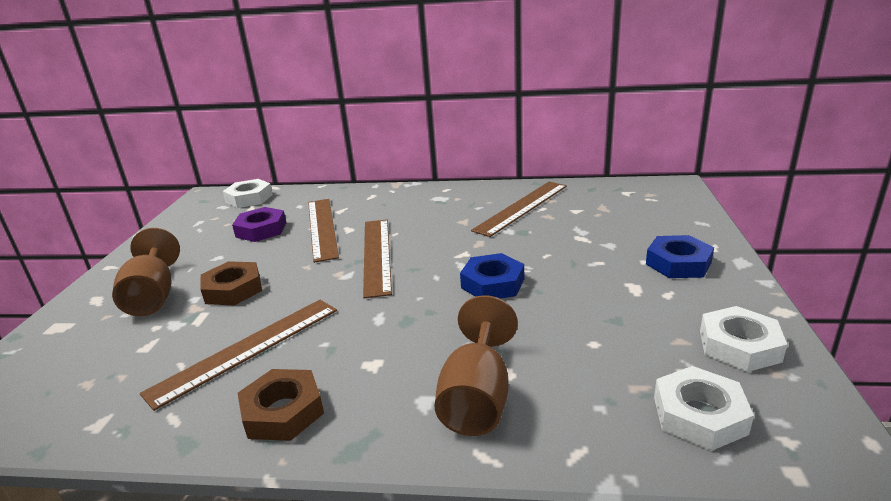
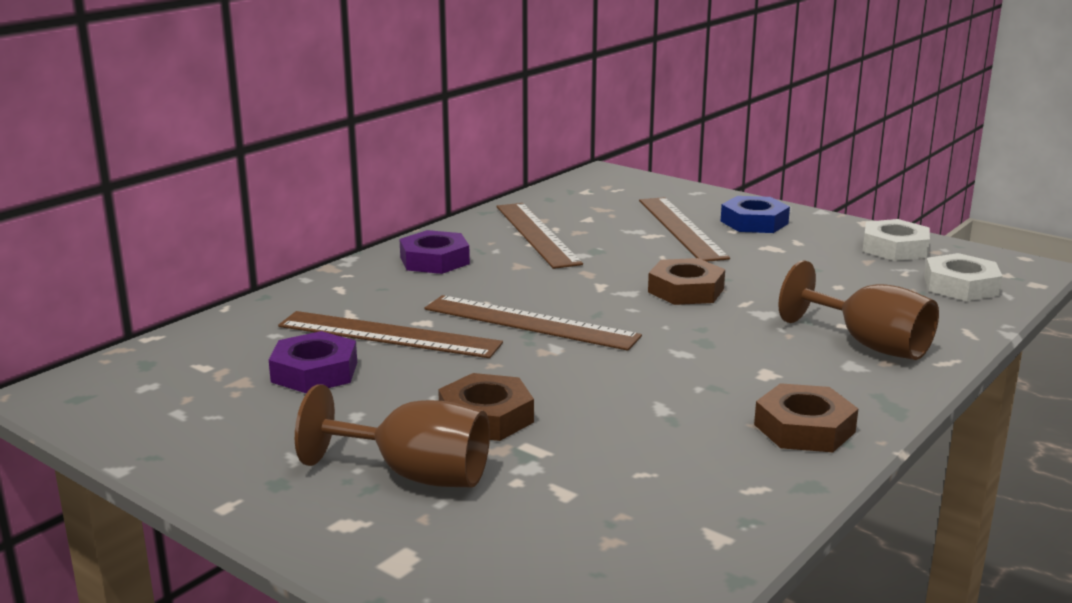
camera: 60 degrees left, 5 degrees down
brown ruler [140,300,337,411] -> brown ruler moved to [639,197,730,262]
white nut [223,179,273,208] -> none
blue nut [460,253,524,299] -> brown nut [648,258,725,305]
none -> purple nut [399,230,470,274]

